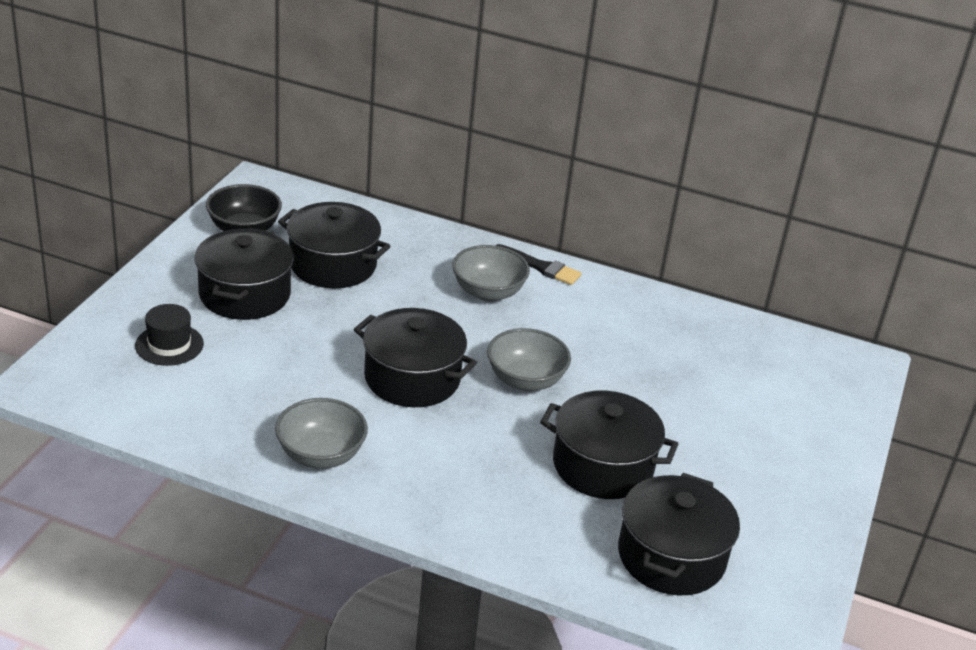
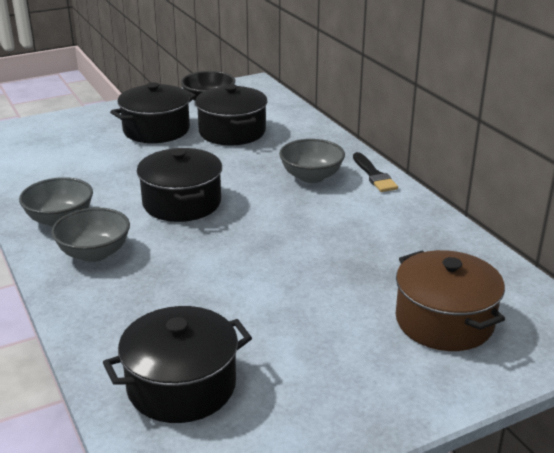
camera: 45 degrees right, 5 degrees down
black hat [135,304,204,366] -> none
grey bowl [487,328,571,391] -> grey bowl moved to [51,208,130,262]
black pot [540,390,678,499] -> none
none -> brown pot [395,250,505,351]

